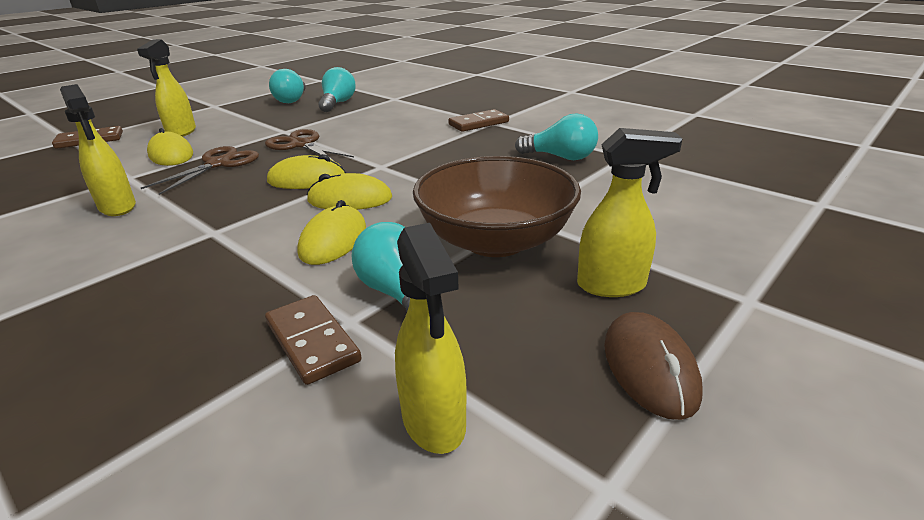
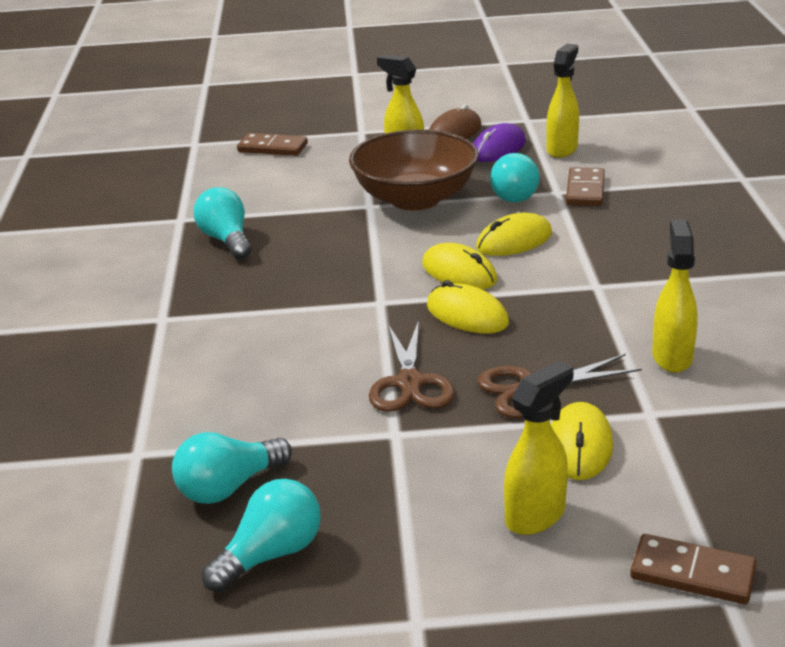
camera: 135 degrees left, 0 degrees up
brown domino [448,109,509,132] -> brown domino moved to [237,133,308,156]
none -> purple mouse [473,123,526,162]

